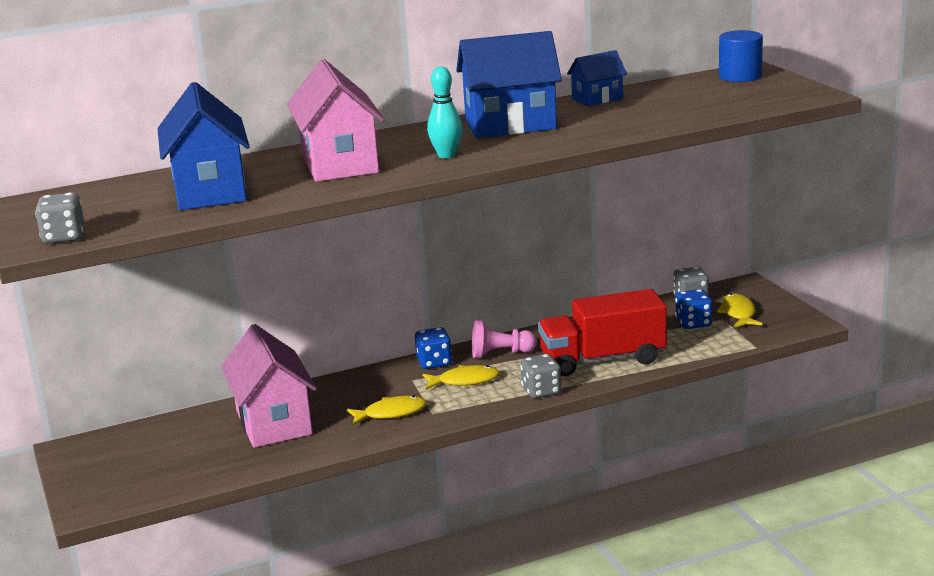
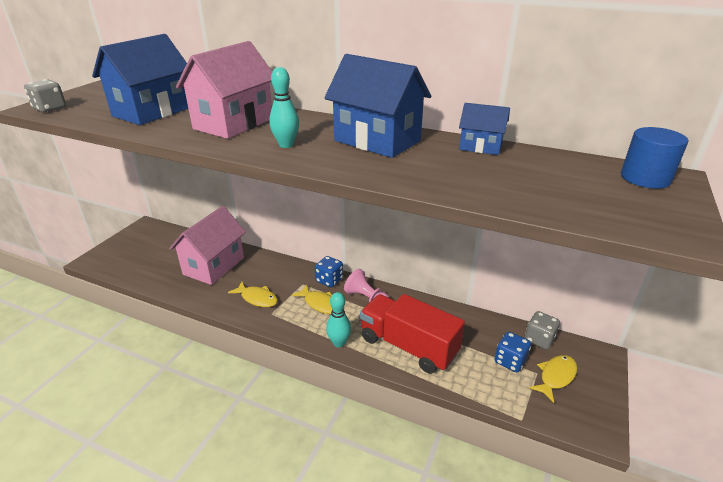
camera: 45 degrees right, 10 degrees up
grey dice [520,354,561,399] -> turquoise bowling pin [326,292,351,347]

